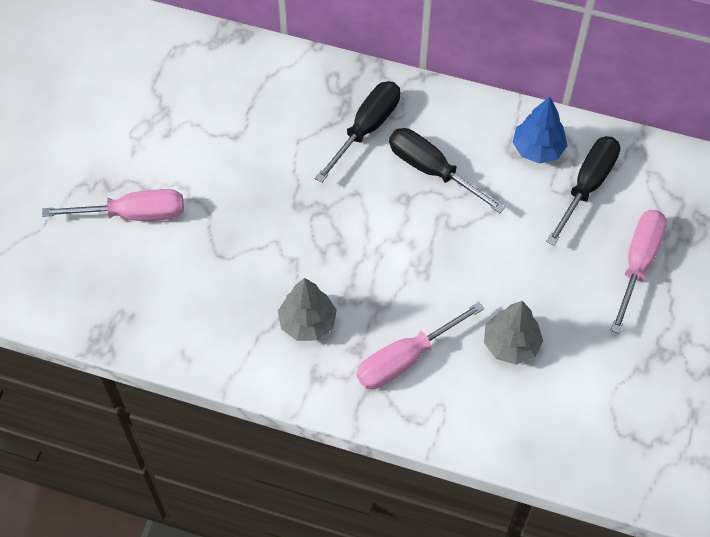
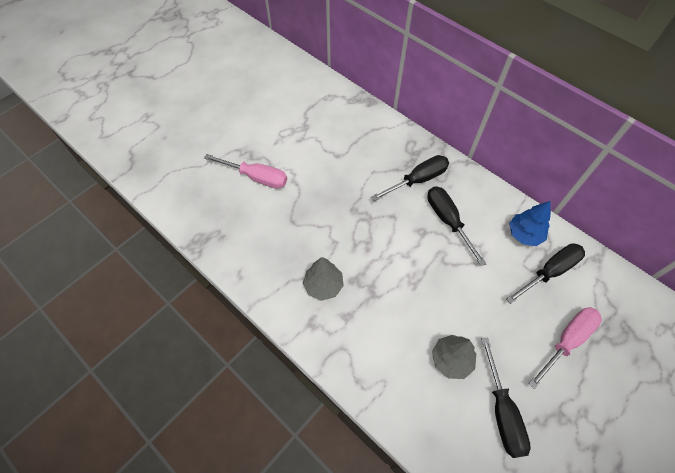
camera: 25 degrees right, 0 degrees up
pink screwdriver [357,302,484,389] -> none
none -> black screwdriver [481,337,531,458]

